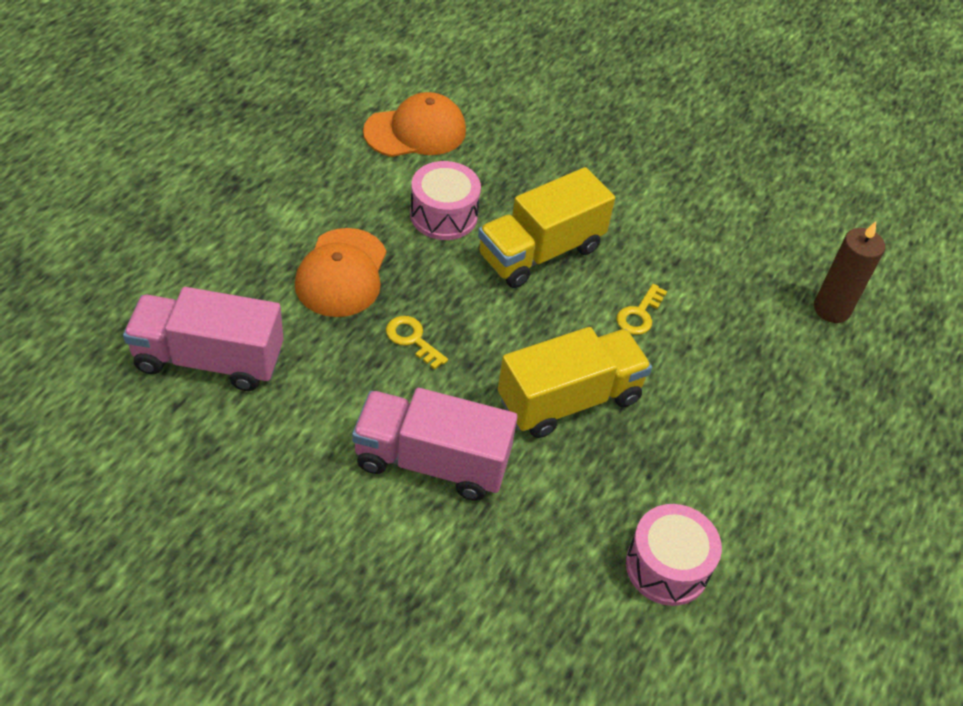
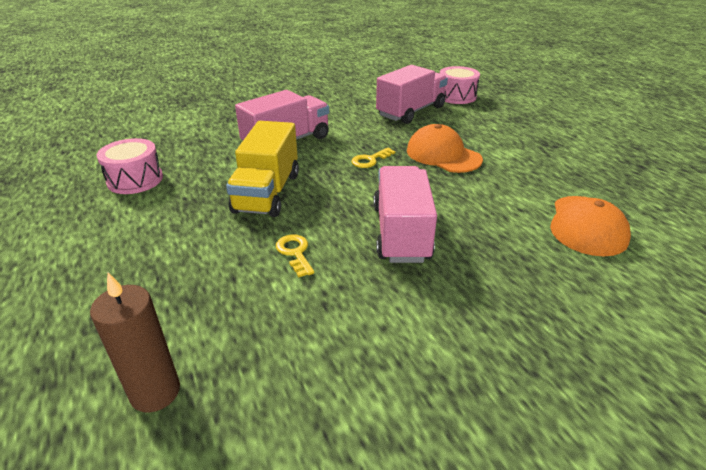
camera: 130 degrees right, 15 degrees down
yellow key [386,316,448,370] -> yellow key turned 150 degrees clockwise [351,148,395,168]
pink drum [410,161,481,240] -> pink drum moved to [440,66,480,104]
yellow truck [478,167,615,288] -> pink truck [374,166,437,263]

